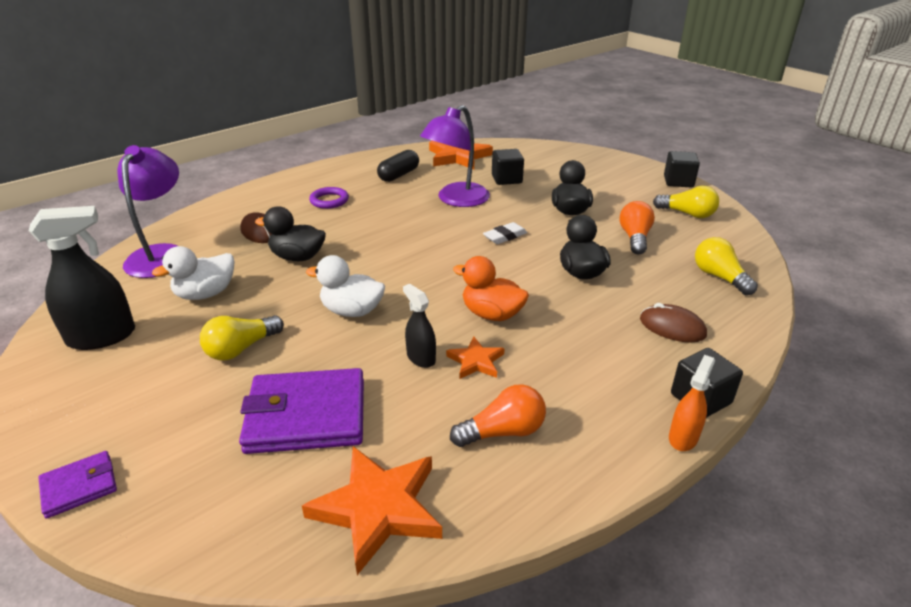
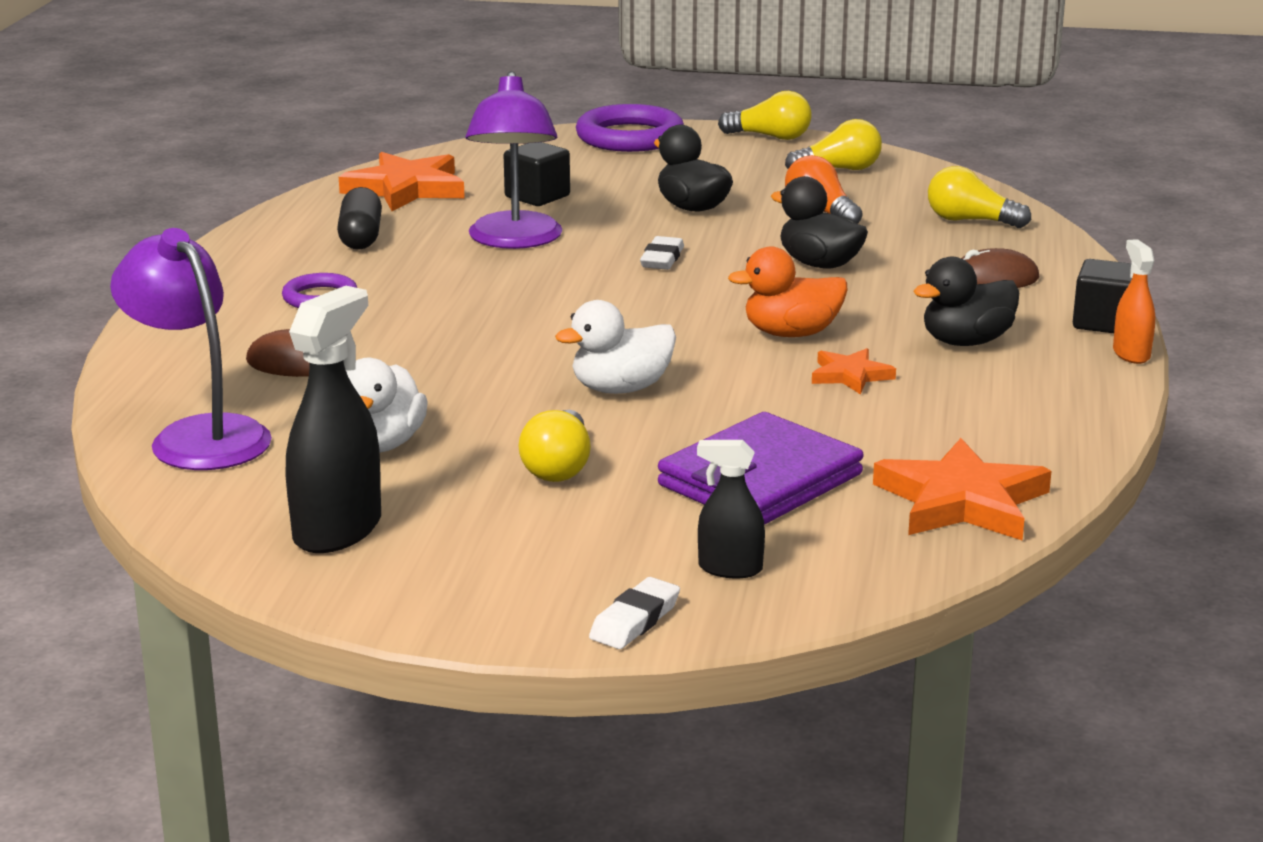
camera: 40 degrees left, 10 degrees down
purple wallet [39,451,117,519] -> white eraser [589,577,680,649]
black duck [255,206,326,261] -> black duck moved to [913,257,1019,346]
black spray bottle [403,284,436,368] -> black spray bottle moved to [697,440,765,578]
orange light bulb [450,384,546,447] -> none
black cube [664,151,700,188] -> yellow light bulb [718,91,812,140]
none -> purple ring [576,104,684,152]

